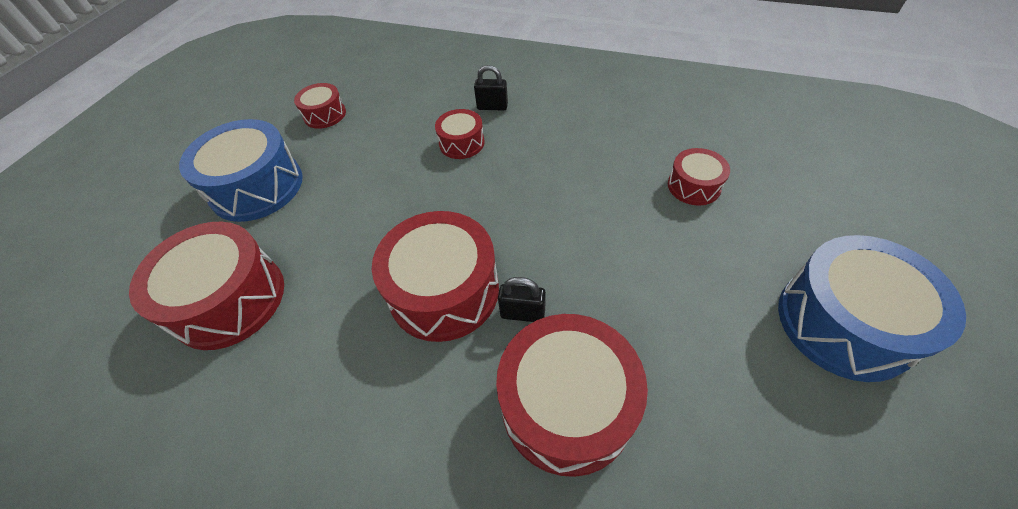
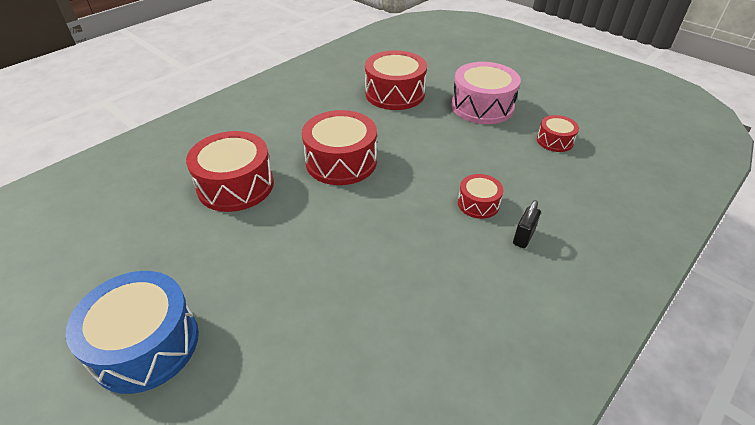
camera: 110 degrees right, 10 degrees down
blue drum [179,119,303,222] -> pink drum [452,62,521,124]
black padlock [498,277,546,322] -> none
red drum [668,148,730,205] -> none

